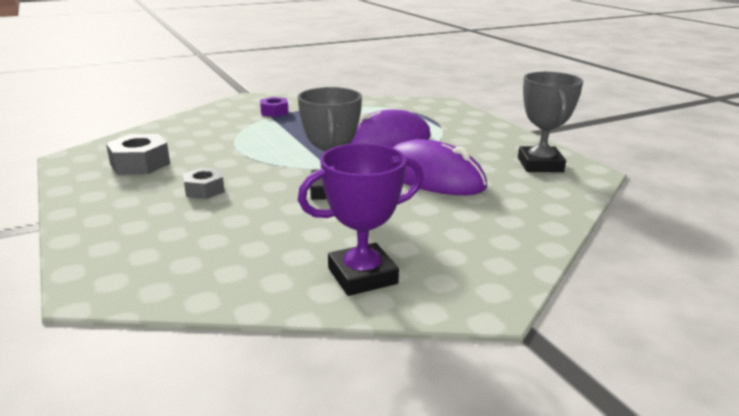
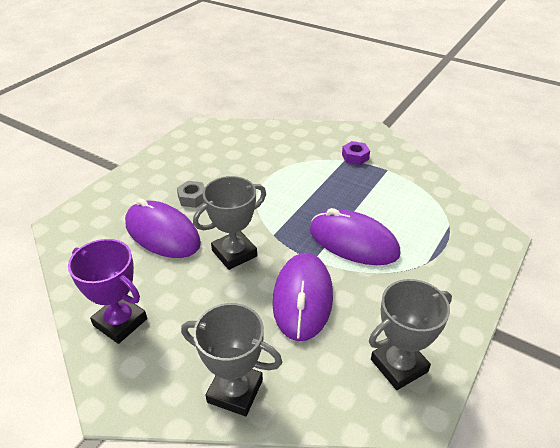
camera: 60 degrees right, 15 degrees up
grey nut [106,134,170,174] -> none
none -> purple mouse [125,198,201,258]
none -> grey trophy [181,303,282,416]

